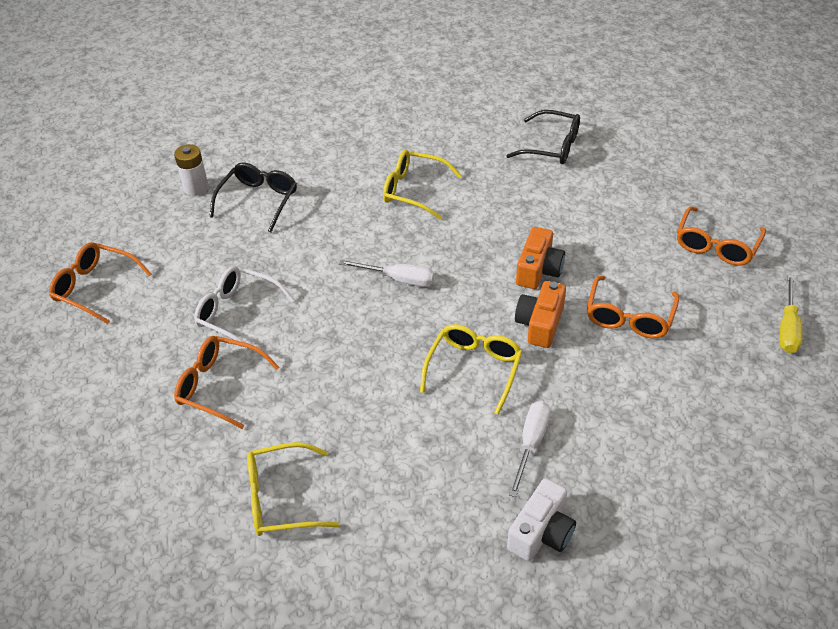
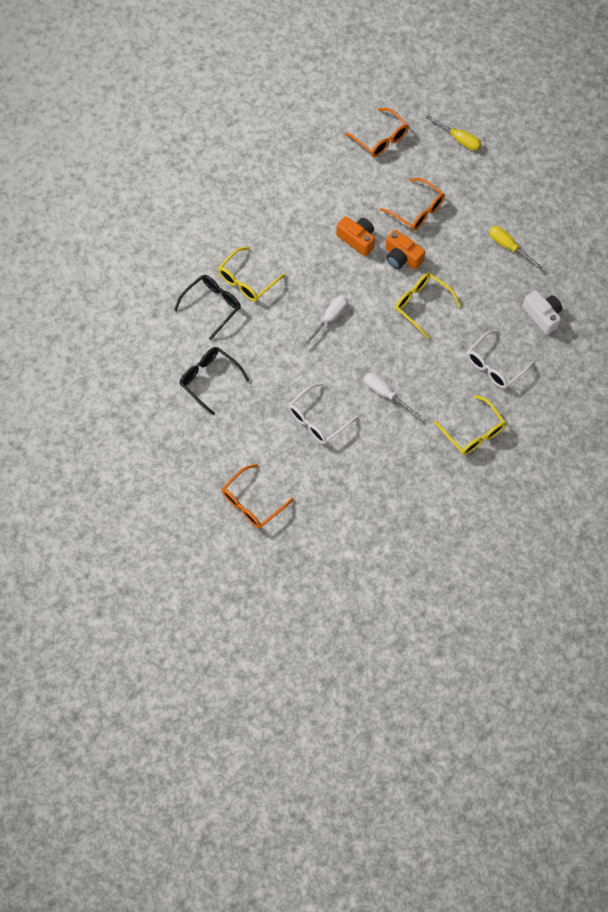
camera: 70 degrees left, 20 degrees up
white battery [174,144,208,196] -> none
orange glasses [174,336,280,429] -> none
yellow glasses [247,442,339,536] -> yellow glasses turned 45 degrees counterclockwise [434,395,506,455]
black glasses [506,110,580,164] -> black glasses moved to [174,275,241,340]
white screwdriver [509,401,550,497] -> white screwdriver moved to [364,373,421,418]
none -> white glasses [467,330,535,389]
none -> yellow screwdriver [489,226,542,270]

